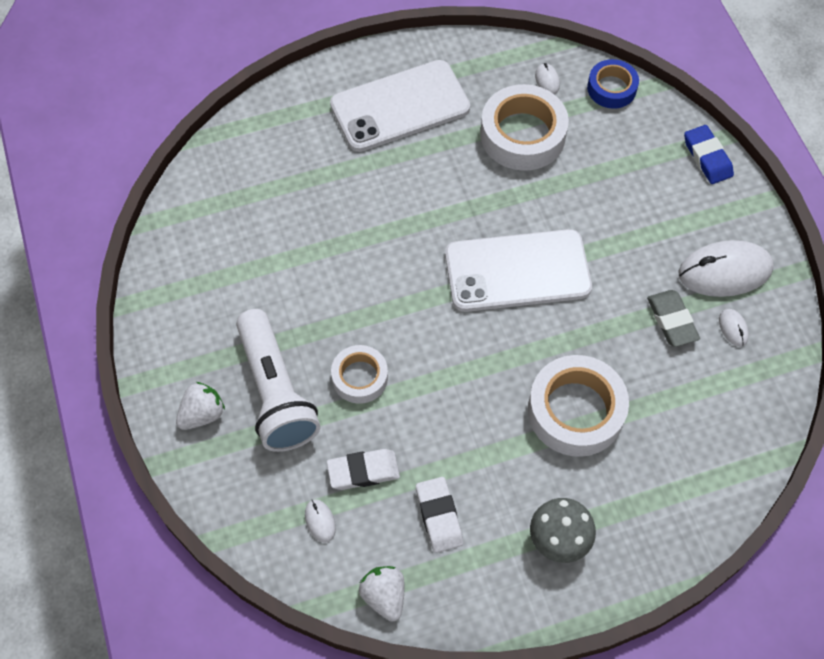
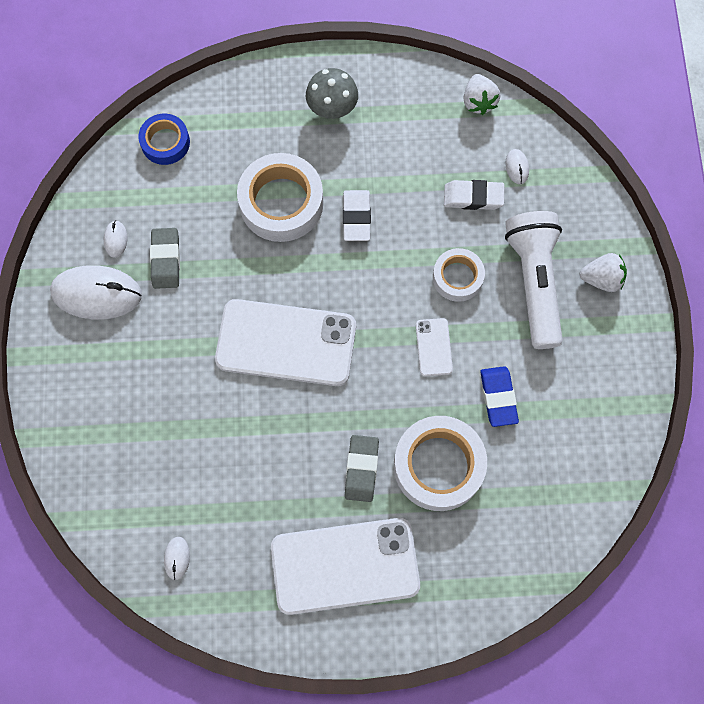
camera: 165 degrees left, 10 degrees up
white strawberry [176,382,225,430] -> white strawberry turned 150 degrees counterclockwise [579,253,627,292]
white eraser [416,477,463,553] -> white eraser moved to [343,190,371,241]
white tape [480,84,569,171] -> white tape moved to [394,416,487,511]
blue tape [587,59,639,109] -> blue tape moved to [138,114,190,165]
blue eraser [684,125,734,184] -> blue eraser moved to [480,366,519,427]
none -> grey eraser [345,435,379,502]
none -> white phone [416,318,453,376]

